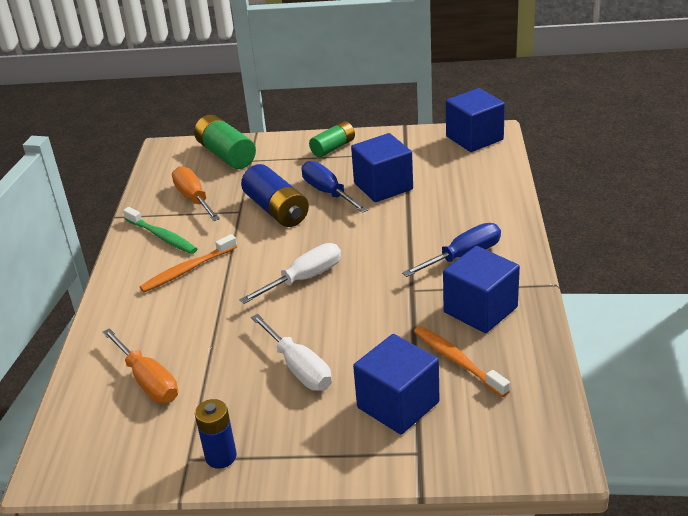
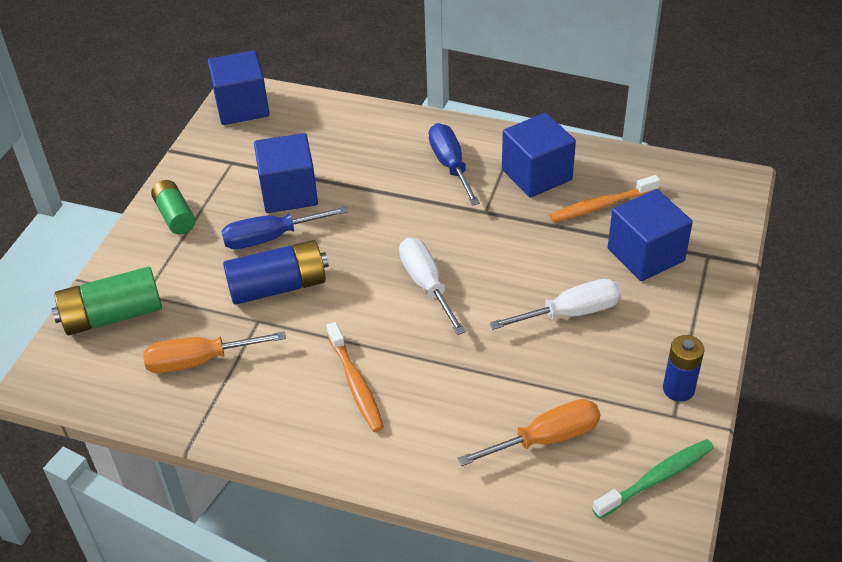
camera: 75 degrees left, 10 degrees up
green toothbrush [123,207,197,254] -> green toothbrush moved to [592,439,714,519]

